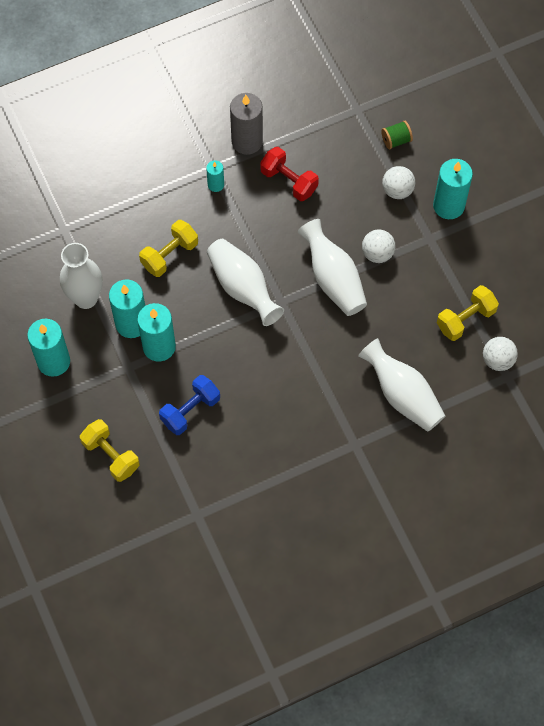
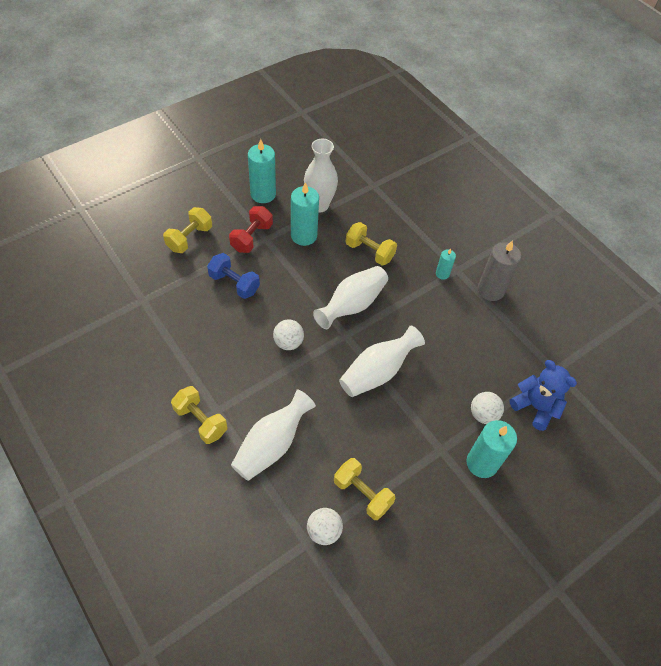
camera: 75 degrees right, 10 degrees down
turquoise candle [137,303,176,362] -> none
red dumbbell [260,147,319,201] -> red dumbbell moved to [229,206,273,253]
white ball [362,229,396,263] -> white ball moved to [273,320,304,350]
green spool [381,121,413,149] -> blue teddy bear [510,360,577,431]
none -> yellow dumbbell [171,386,227,444]

